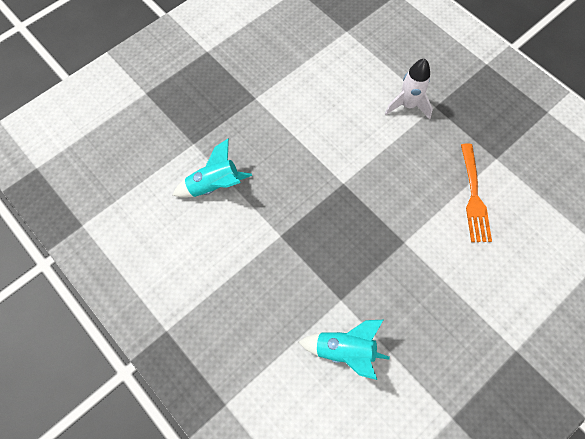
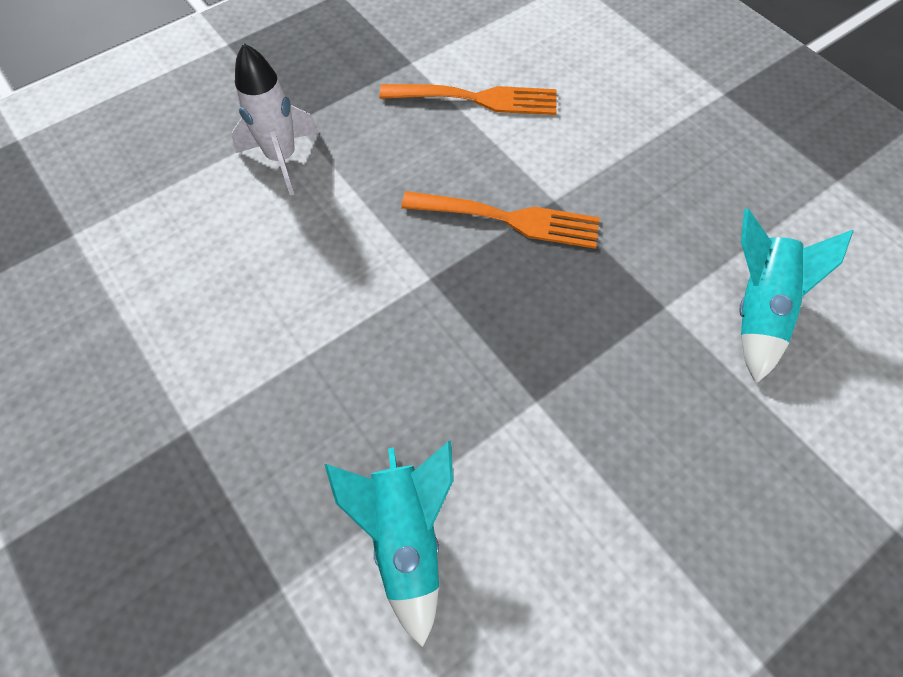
camera: 85 degrees left, 5 degrees down
none -> orange fork [401,191,600,249]

